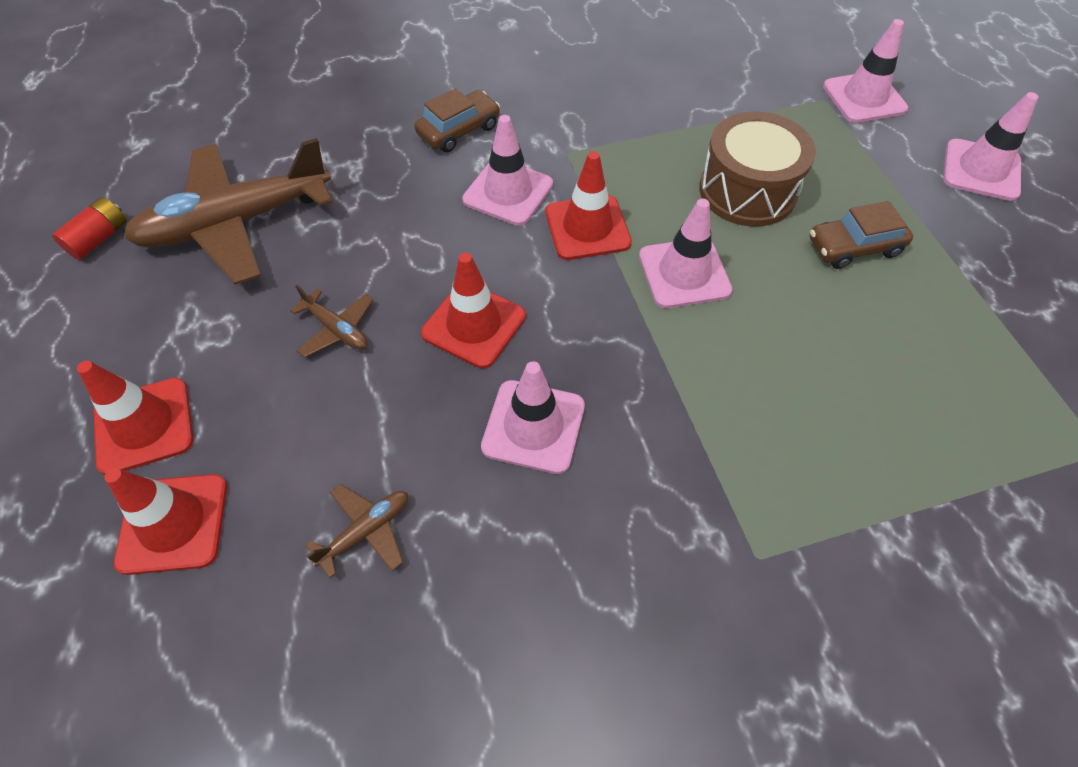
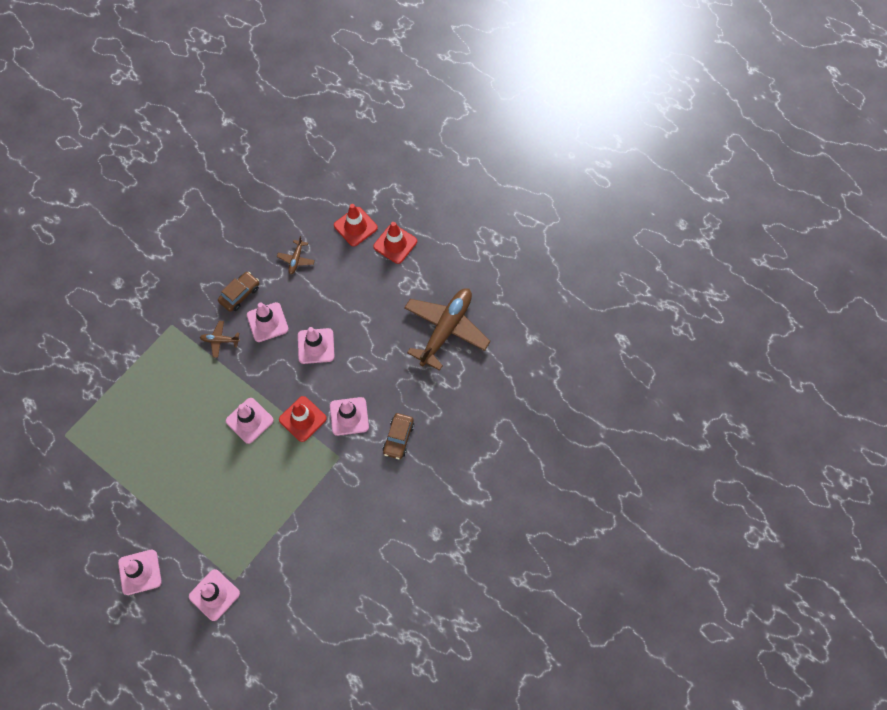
camera: 145 degrees right, 10 degrees up
red battery [52,197,127,260] -> none
brown plane [290,285,374,358] -> brown plane moved to [200,321,240,358]
red traffic cone [421,253,526,368] -> pink traffic cone [298,327,335,364]
brown drum [699,111,816,227] -> none
brown car [810,201,913,269] -> brown car moved to [218,272,259,312]

